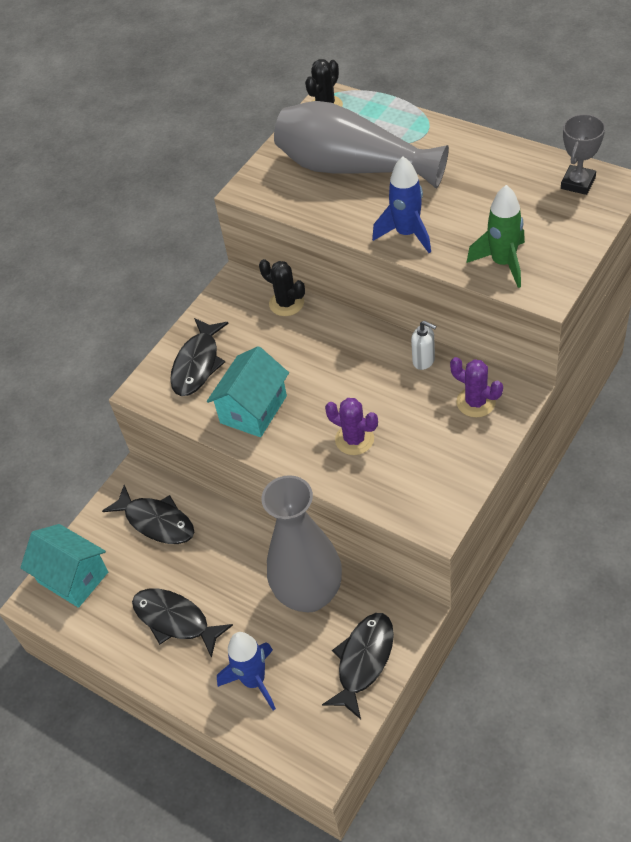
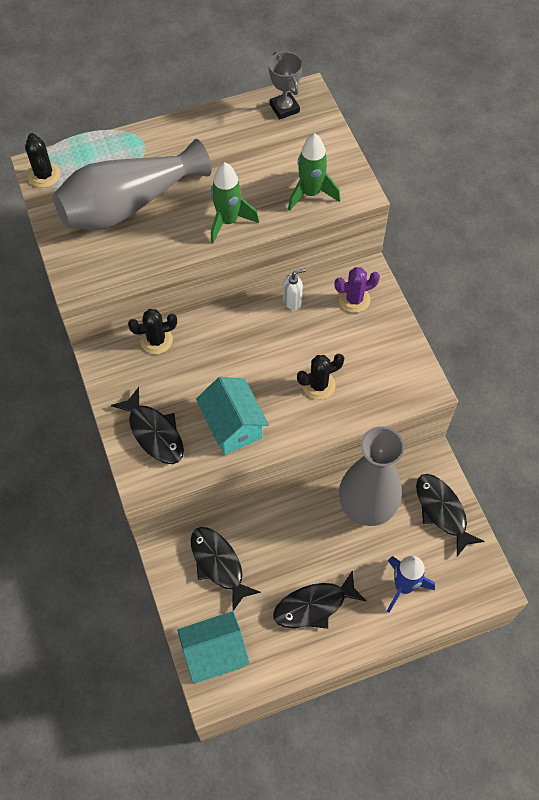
camera: 60 degrees left, 10 degrees up
black fish [102,485,194,544] -> black fish turned 105 degrees counterclockwise [190,527,261,611]
purple cactus [325,398,378,455] -> black cactus [297,354,344,400]
blue rocket [372,157,431,253] -> green rocket [211,162,259,244]

